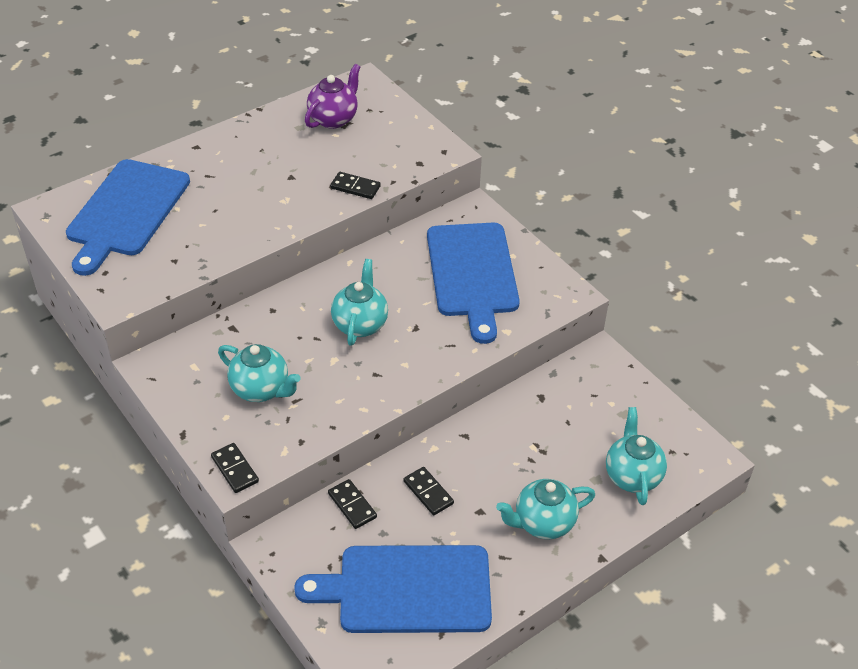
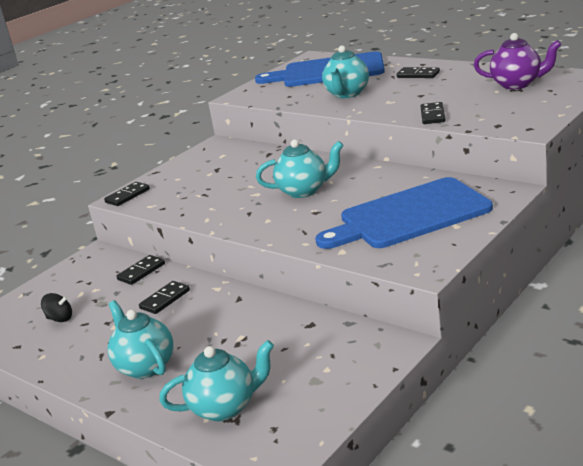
camera: 80 degrees right, 20 degrees down
turquoise teapot [218,344,301,402] -> turquoise teapot moved to [322,45,369,98]
blue cutting board [294,545,492,633] -> black spinning top [41,293,72,322]
none -> black domino [397,67,440,78]

